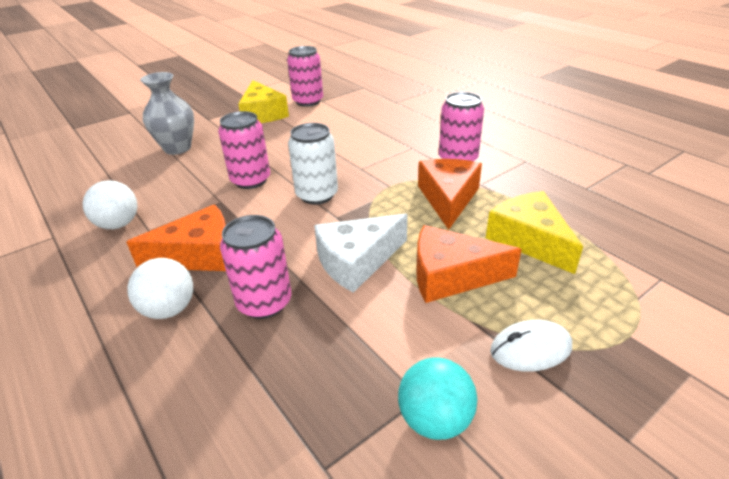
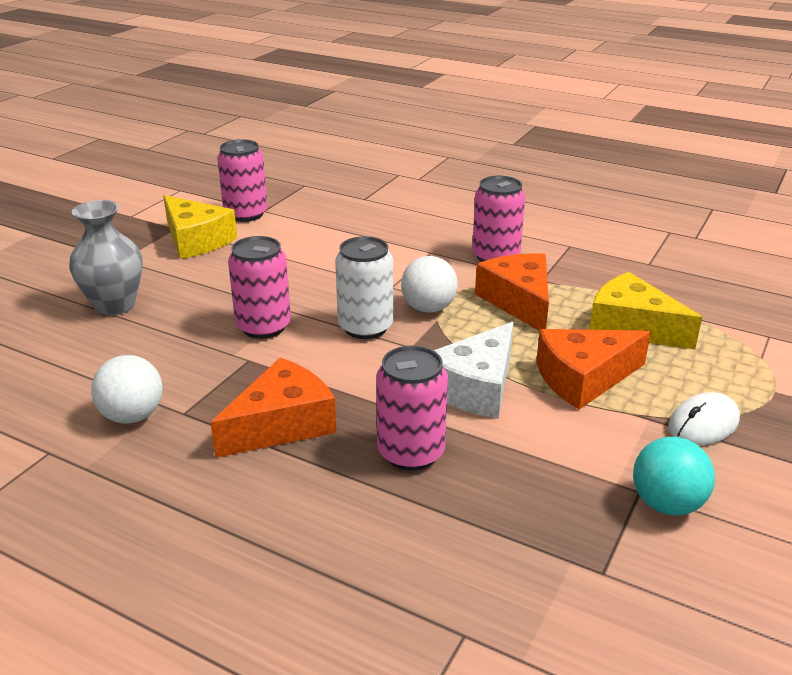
camera: 25 degrees left, 5 degrees down
white ball [127,258,193,319] -> white ball moved to [401,256,458,313]

